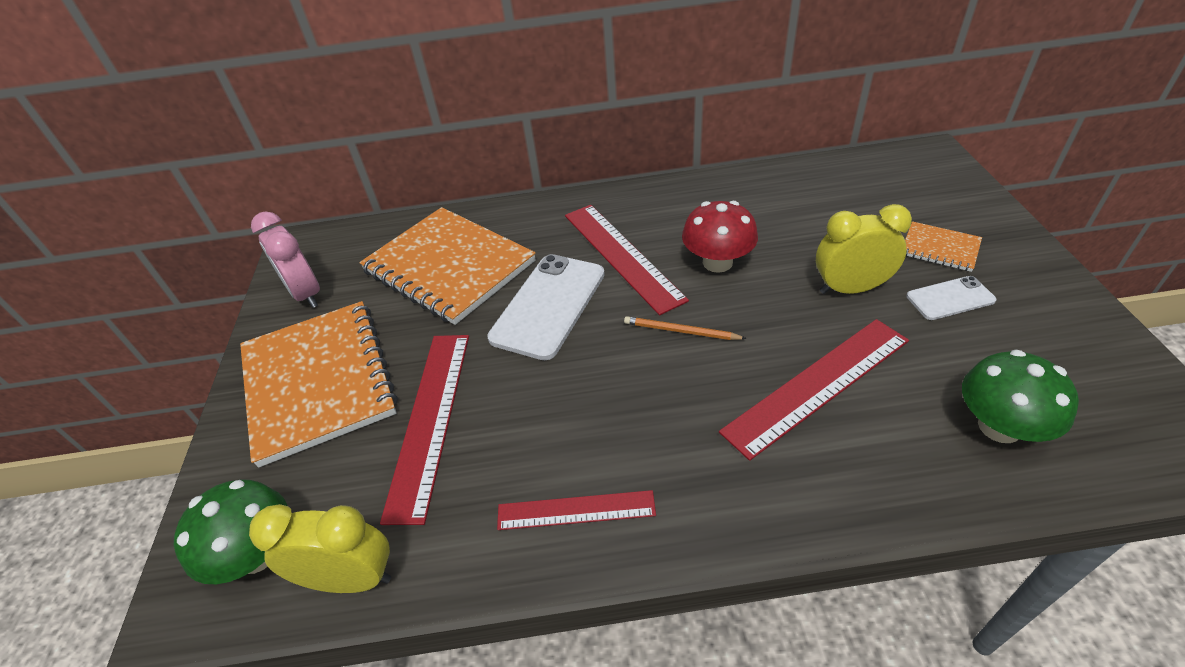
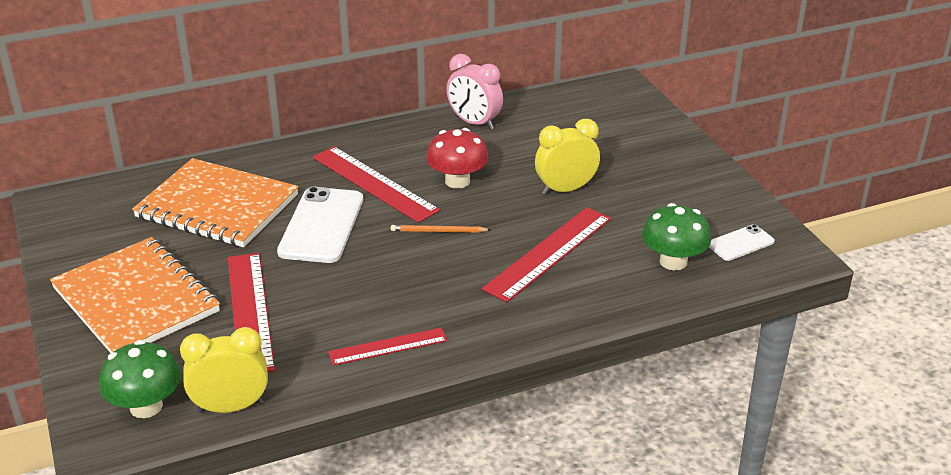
camera: 20 degrees left, 10 degrees down
pink clock [251,211,320,308] -> pink clock moved to [446,54,503,130]
orange notebook [905,221,982,272] -> none
white phone [906,276,997,320] -> white phone moved to [709,224,775,261]

